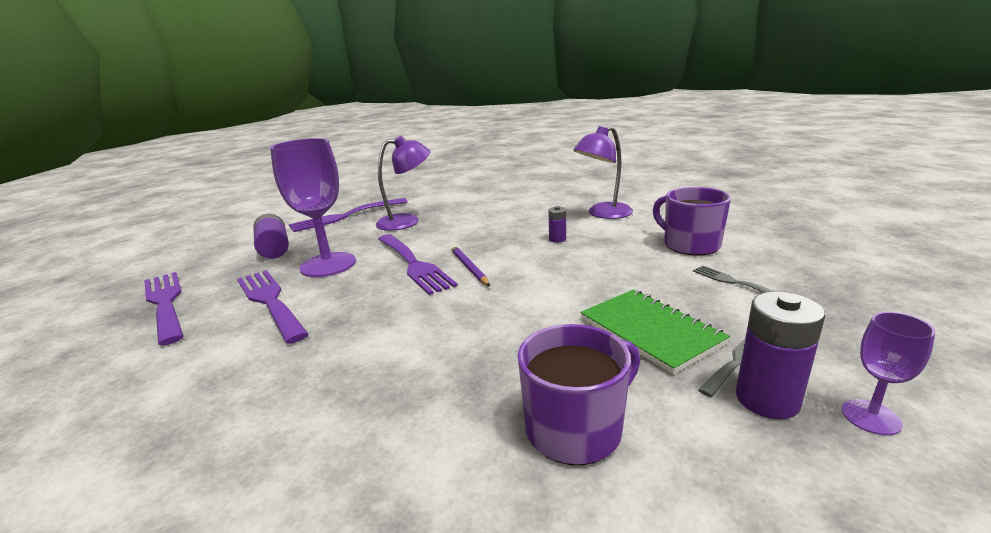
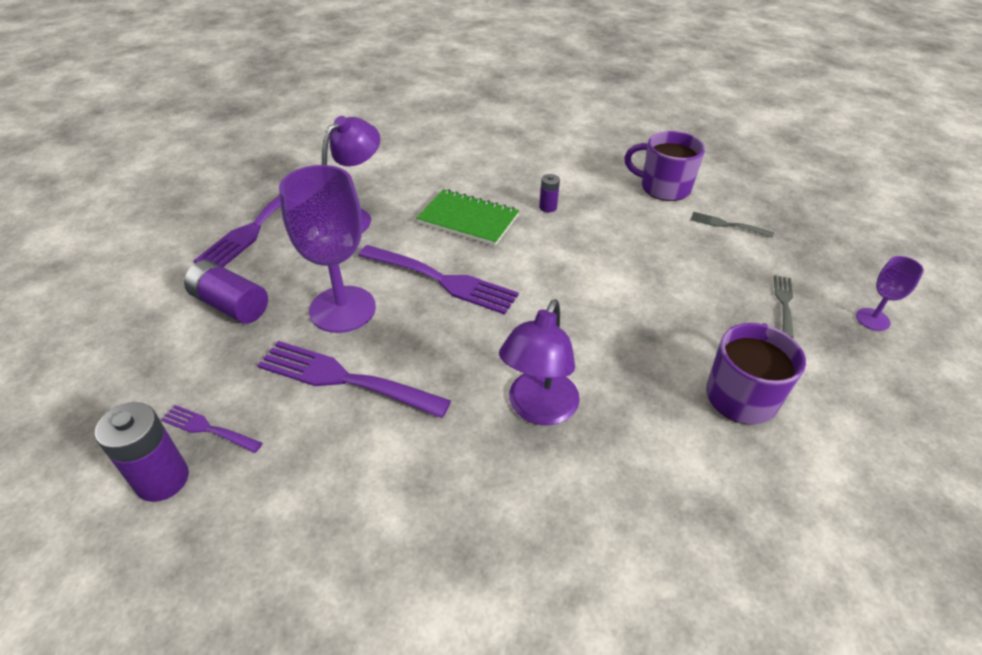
camera: 35 degrees left, 20 degrees up
purple fork [144,272,184,346] -> purple fork [161,405,263,453], size x0.52
purple pencil [451,245,490,286] -> none
purple lamp [573,126,633,219] -> purple lamp moved to [499,299,580,425]
green notebook [581,290,730,374] -> green notebook moved to [416,189,519,246]
purple battery [736,292,825,419] -> purple battery moved to [95,402,189,502]

